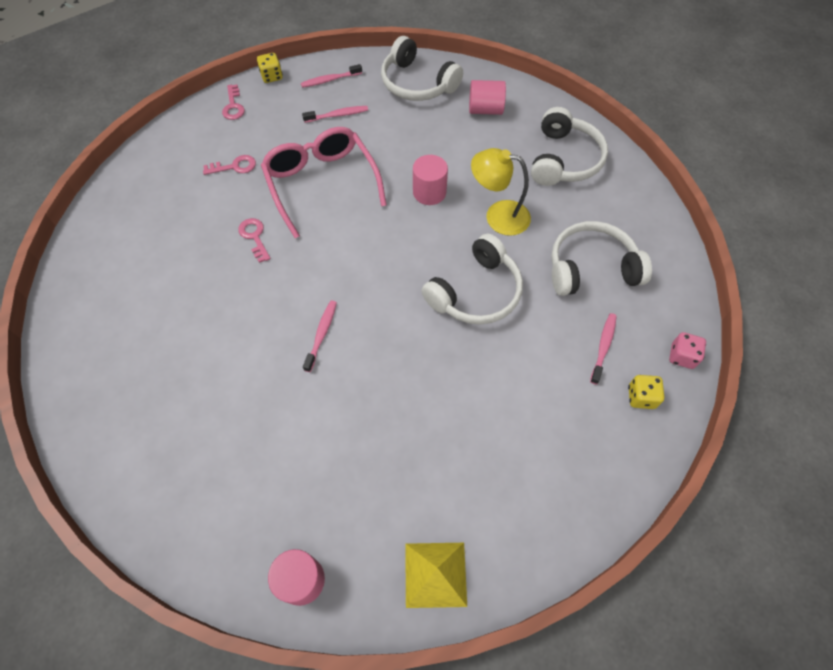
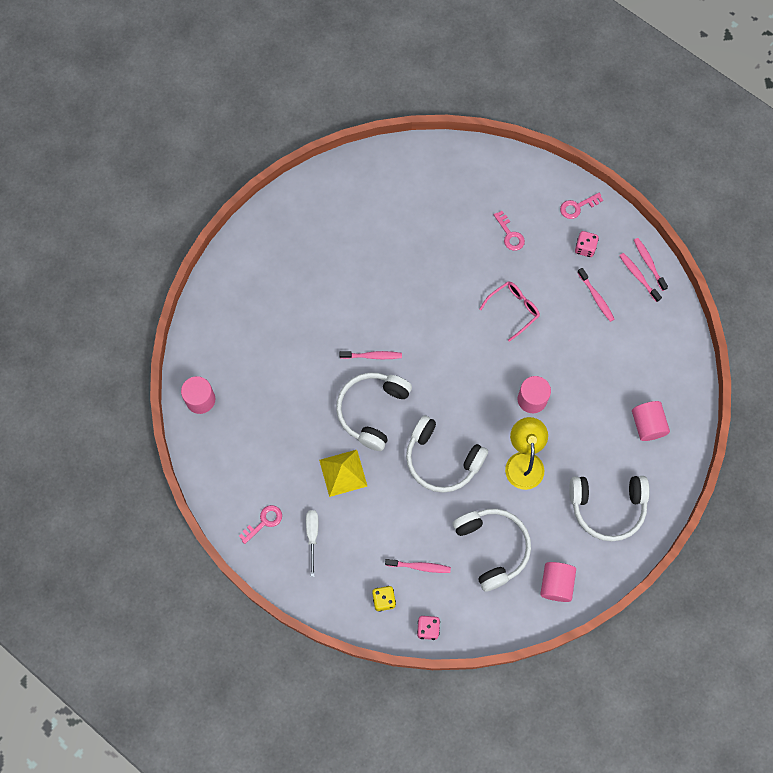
camera: 75 degrees right, 10 degrees up
pink key [238,218,271,263] -> pink key moved to [239,505,282,544]
yellow dice [257,53,283,83] -> none
pink glasses [261,127,387,238] -> pink glasses [479,282,540,342], size x0.55
white headphones [381,36,463,101] -> white headphones moved to [336,372,412,451]
yellow pyramid [405,543,467,608] -> yellow pyramid moved to [319,450,367,497]
none -> white screwdriver [306,510,318,577]
none -> pink cylinder [540,562,576,602]
none -> pink dice [575,231,599,257]
none -> pink toothbrush [634,238,668,291]

